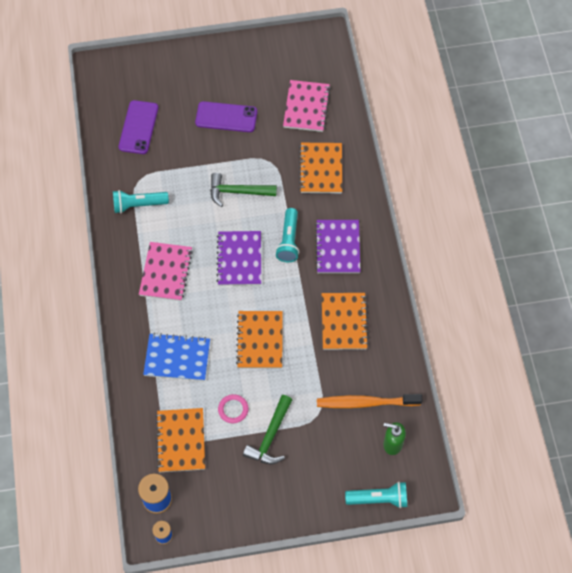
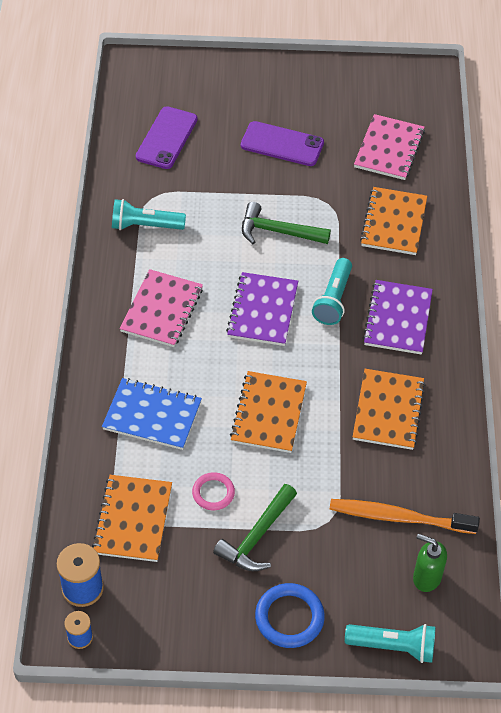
camera: 10 degrees right, 10 degrees down
none -> blue ring [255,583,325,648]

